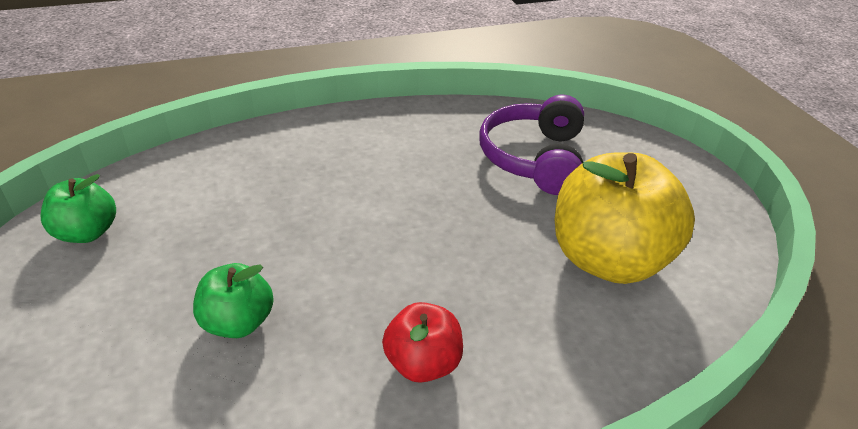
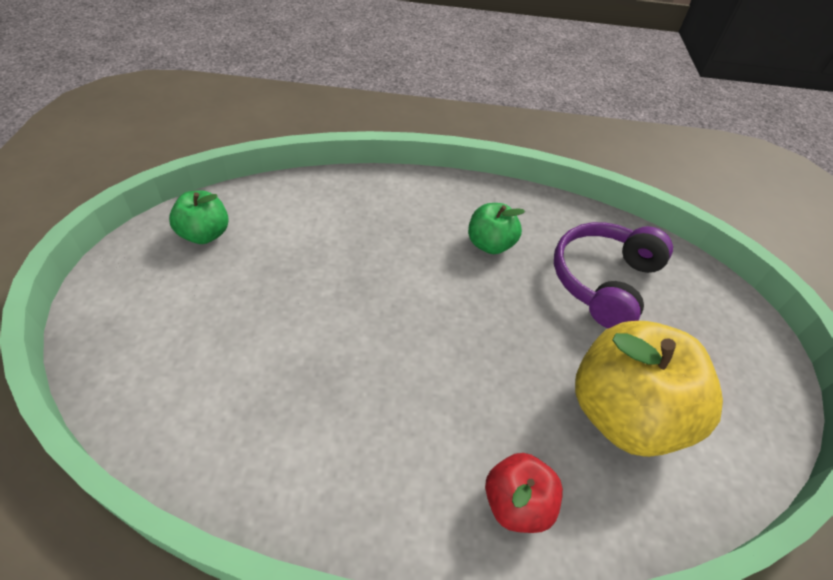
camera: 20 degrees right, 10 degrees up
green apple [193,263,274,338] -> green apple moved to [468,203,525,254]
red apple [382,302,463,383] -> red apple moved to [485,453,563,533]

